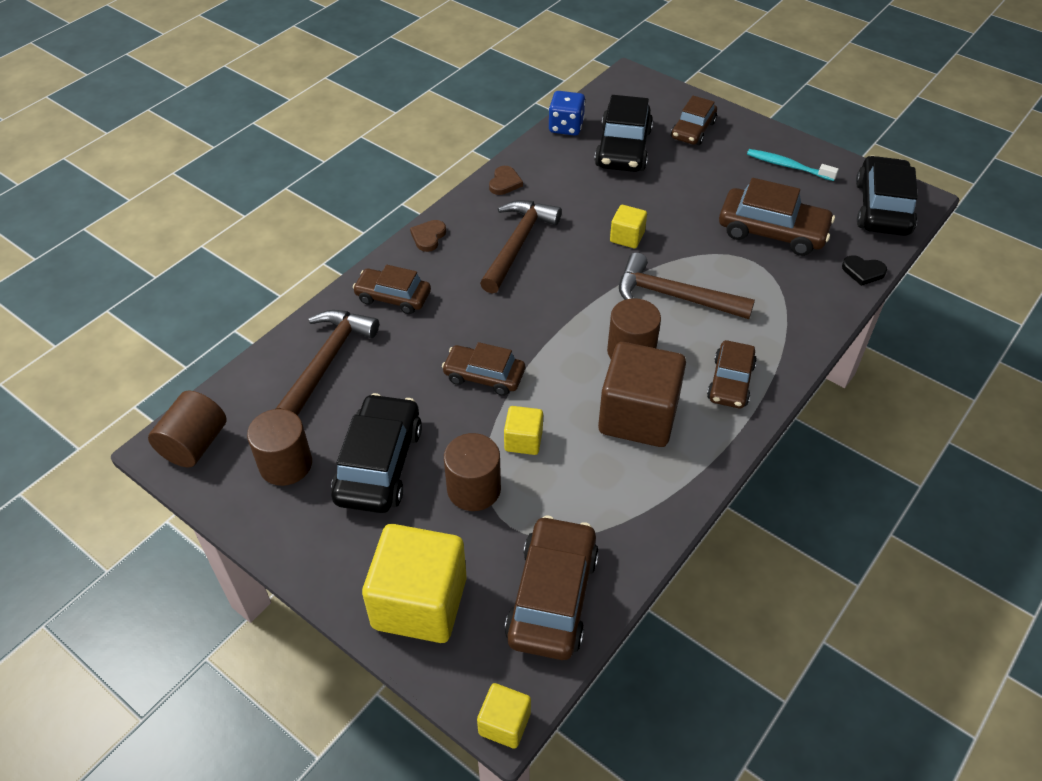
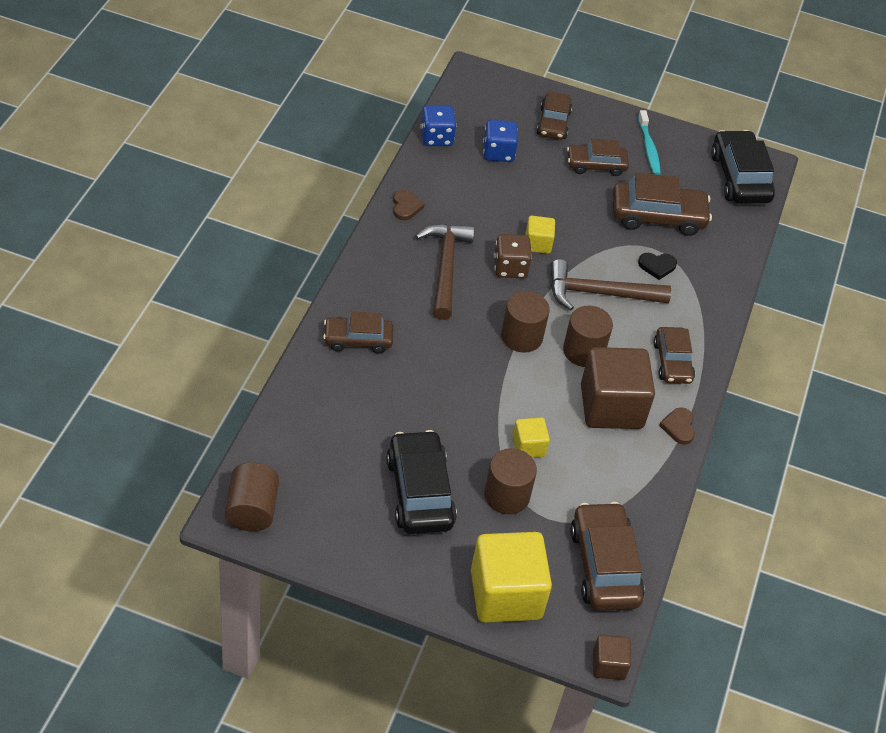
camera: 25 degrees left, 0 degrees up
brown cylinder [247,409,312,486] -> brown cylinder moved to [501,291,550,353]
brown hammer [276,310,379,416] -> none
brown heart [410,220,446,252] -> brown heart moved to [659,407,695,445]
brown car [442,342,525,396] -> brown car moved to [567,139,629,176]
yellow cube [477,683,531,749] -> brown cube [593,634,631,680]
black car [594,95,653,172] -> blue dice [483,120,518,162]
turquoise toothbrush [747,149,839,181] -> turquoise toothbrush turned 105 degrees counterclockwise [638,110,661,175]
black heart [842,255,887,286] -> black heart moved to [638,253,677,280]
none -> brown dice [494,234,532,278]

